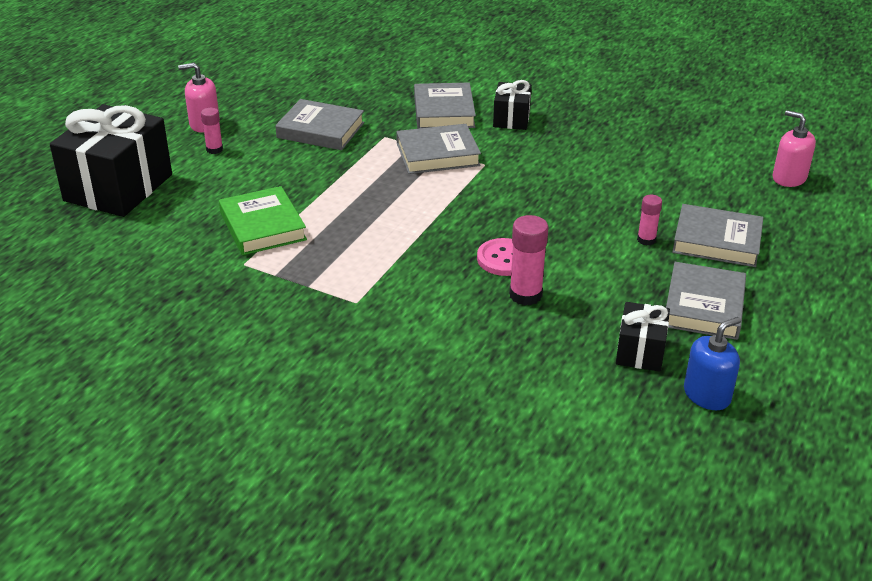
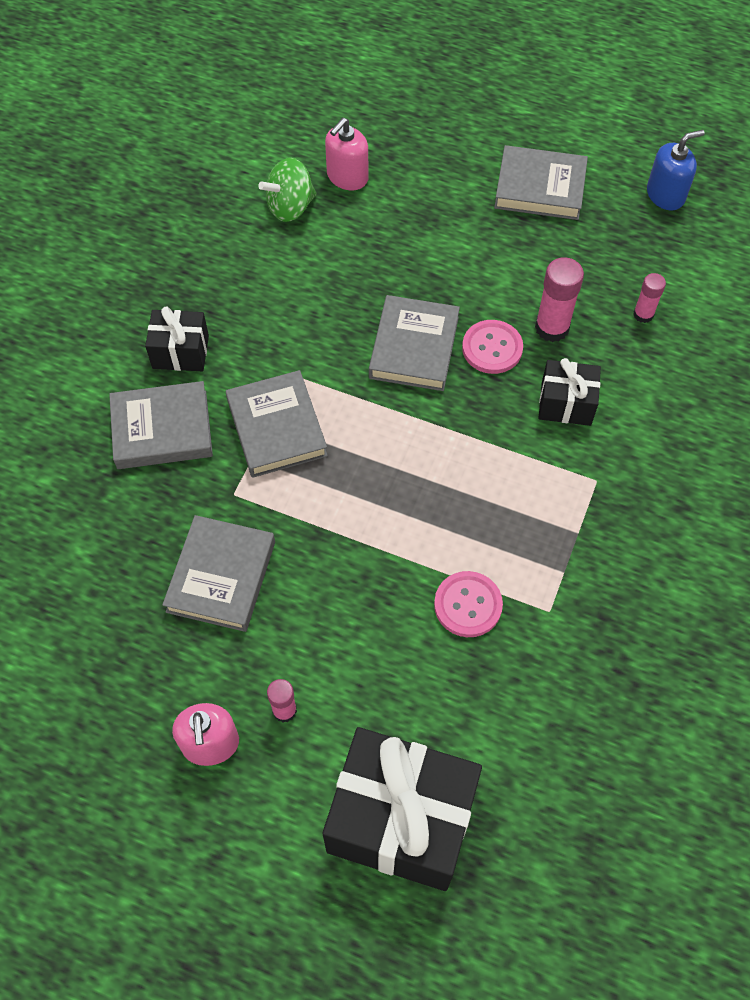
camera: 95 degrees left, 25 degrees up
green book [219,186,307,255] -> pink button [434,571,503,637]
black gift [616,302,670,372] -> black gift moved to [539,358,601,426]
pink glue stick [637,195,662,245] -> pink glue stick moved to [633,273,666,323]
grey book [672,204,763,267] -> grey book moved to [369,295,460,391]
blue soap dispenser [684,317,741,410] -> blue soap dispenser turned 105 degrees clockwise [647,130,705,210]
pink soap dispenser [773,110,816,187] -> pink soap dispenser moved to [325,118,369,190]
none -> green spinning top [258,158,317,222]

